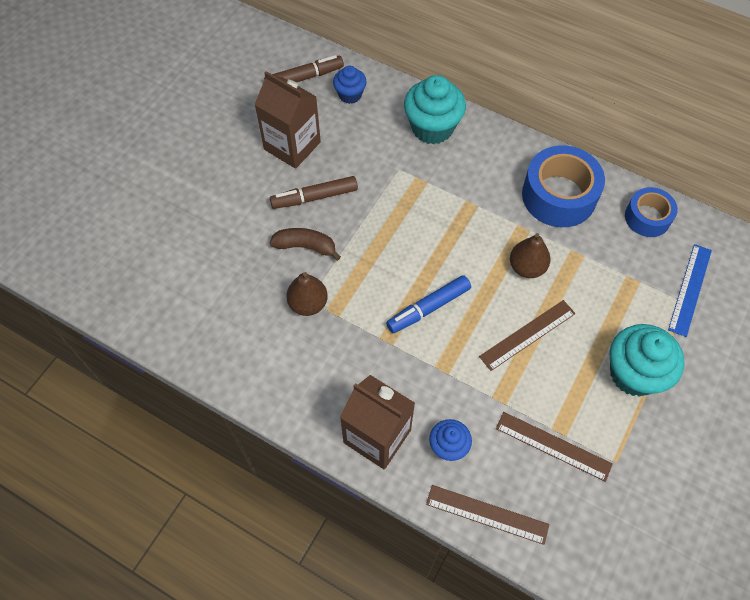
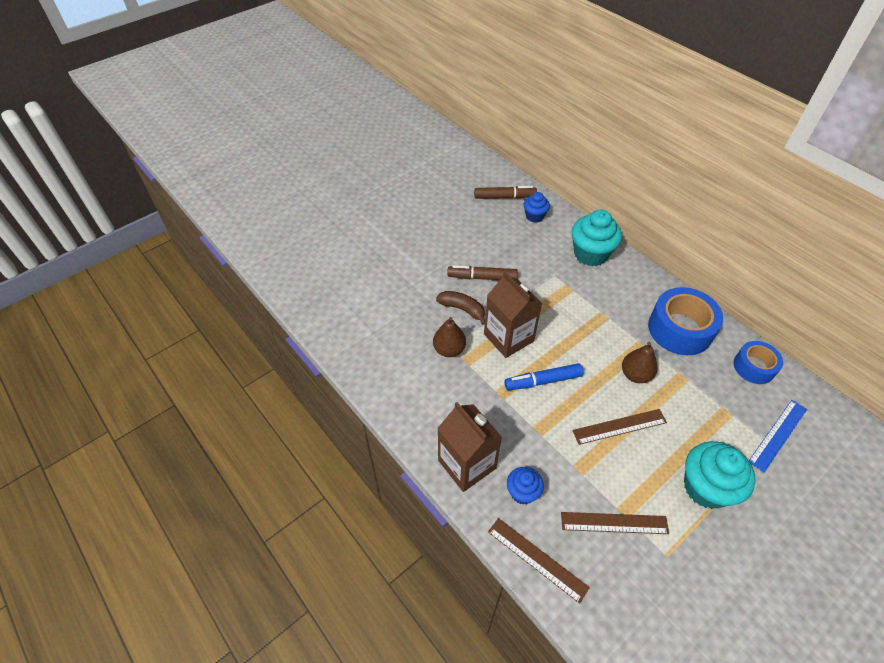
camera: 20 degrees right, 10 degrees down
brown carton [254,71,321,169] -> brown carton moved to [484,271,542,358]
brown ruler [496,412,613,482] -> brown ruler turned 45 degrees counterclockwise [561,512,669,534]

